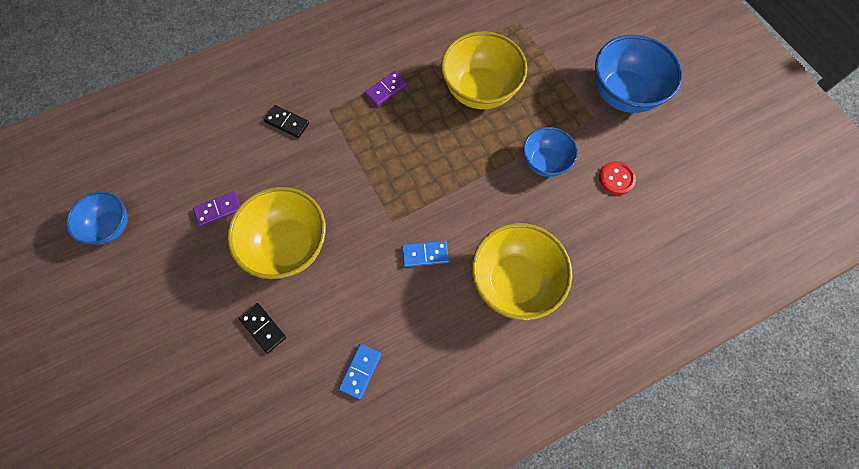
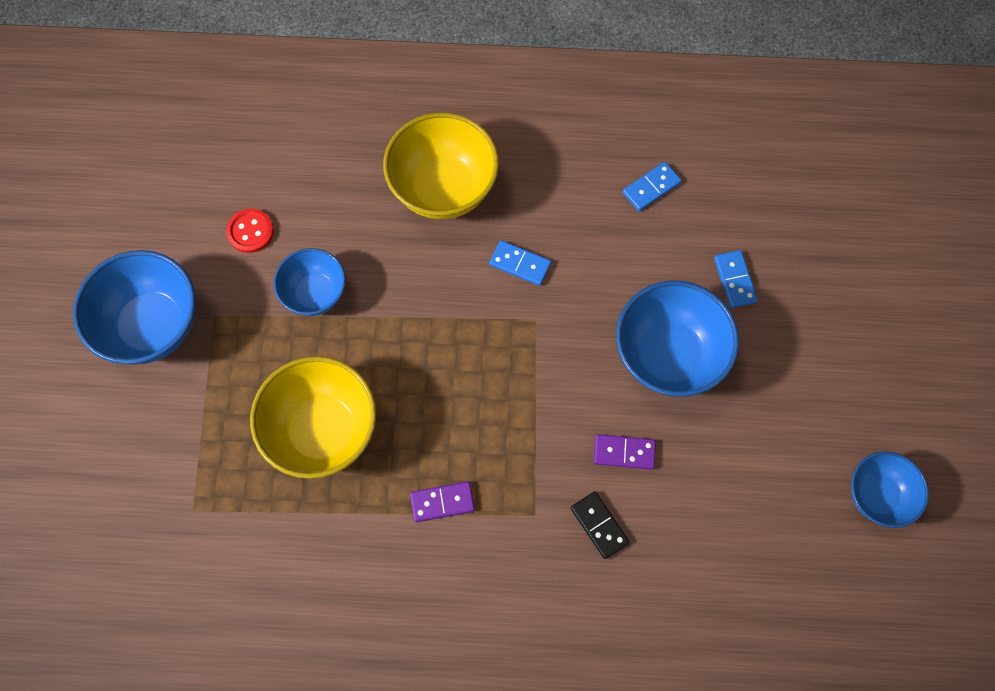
camera: 150 degrees left, 0 degrees up
purple domino [193,191,241,227] -> purple domino moved to [594,434,656,470]
yellow bowl [227,187,326,279] -> blue bowl [616,280,739,397]
black domino [239,303,286,353] -> blue domino [714,250,758,308]

